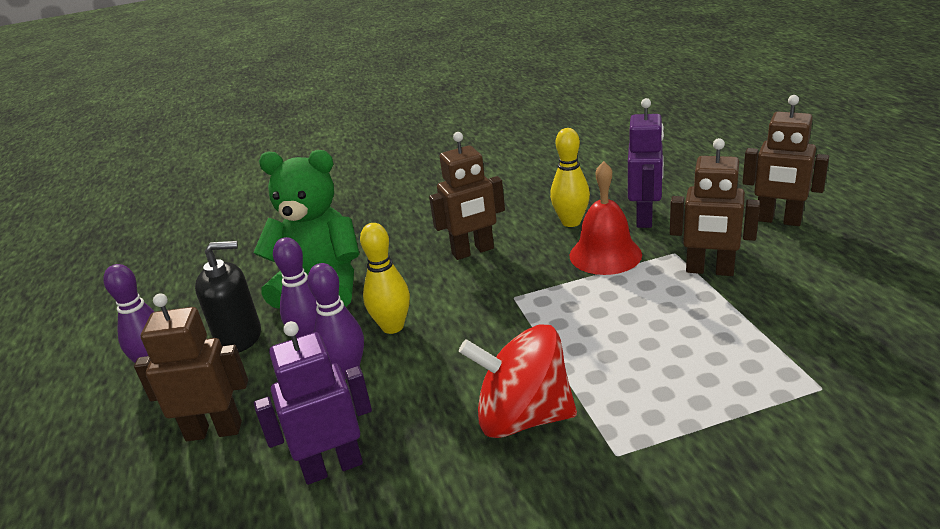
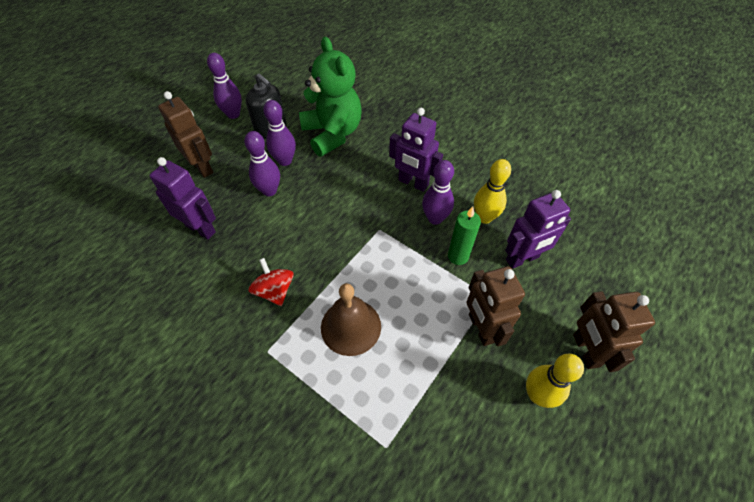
camera: 50 degrees right, 25 degrees up
yellow bowling pin [360,223,410,334] -> yellow bowling pin moved to [526,354,584,408]
brown robot [429,132,505,260] -> purple robot [389,108,443,192]
red spinning top [459,325,577,438] -> red spinning top [248,258,293,306], size x0.60
red bell [570,161,642,275] -> green candle [448,207,481,265]
none -> brown bell [321,283,381,356]
none -> purple bowling pin [422,160,454,225]

